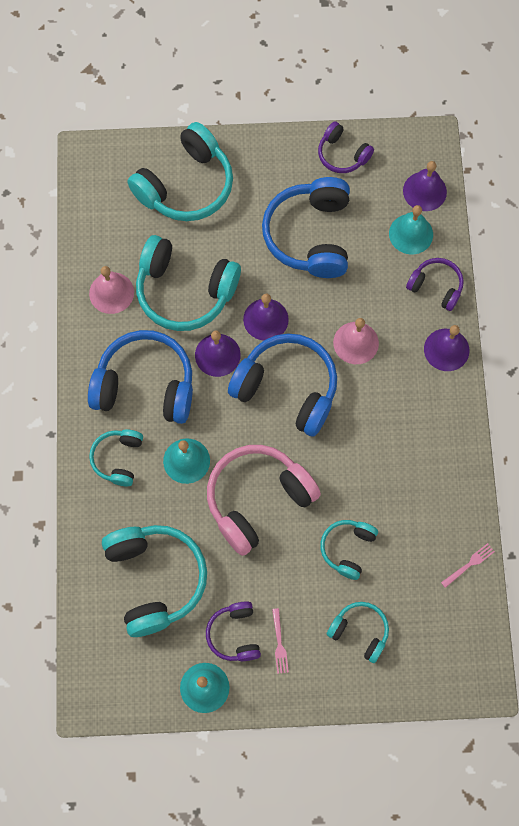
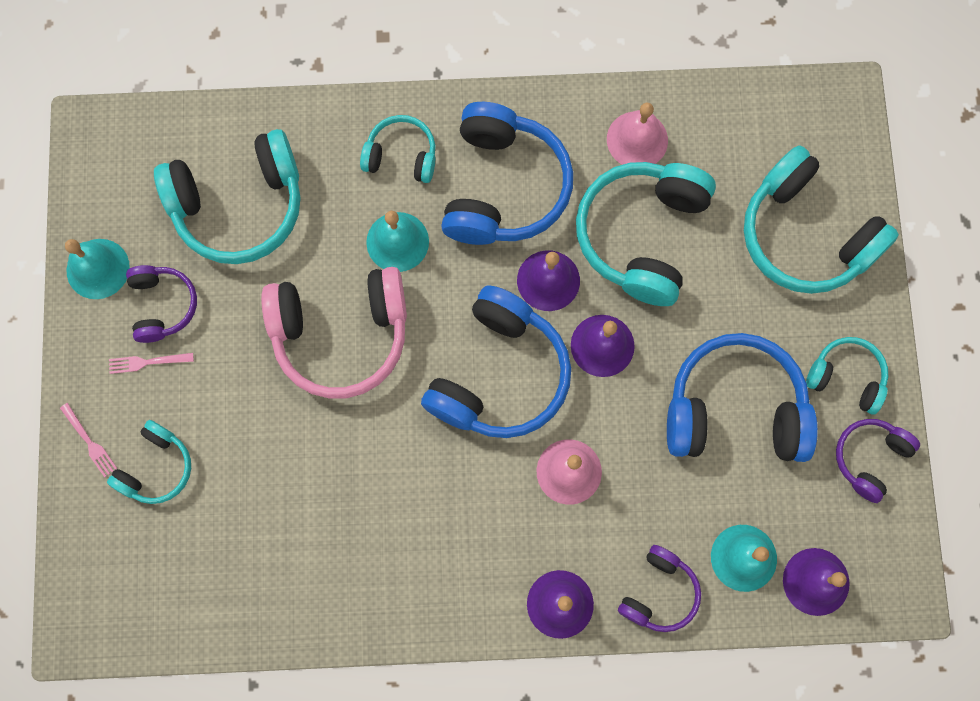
camera: 90 degrees right, 5 degrees up
purple headphones [206,601,261,661] -> purple headphones turned 90 degrees clockwise [126,265,197,343]
pink headphones [207,445,321,556] -> pink headphones turned 120 degrees clockwise [261,267,407,399]
turquoise headphones [320,520,378,580] -> turquoise headphones moved to [806,337,888,415]
pink fork [441,543,495,588] -> pink fork moved to [60,403,117,477]

